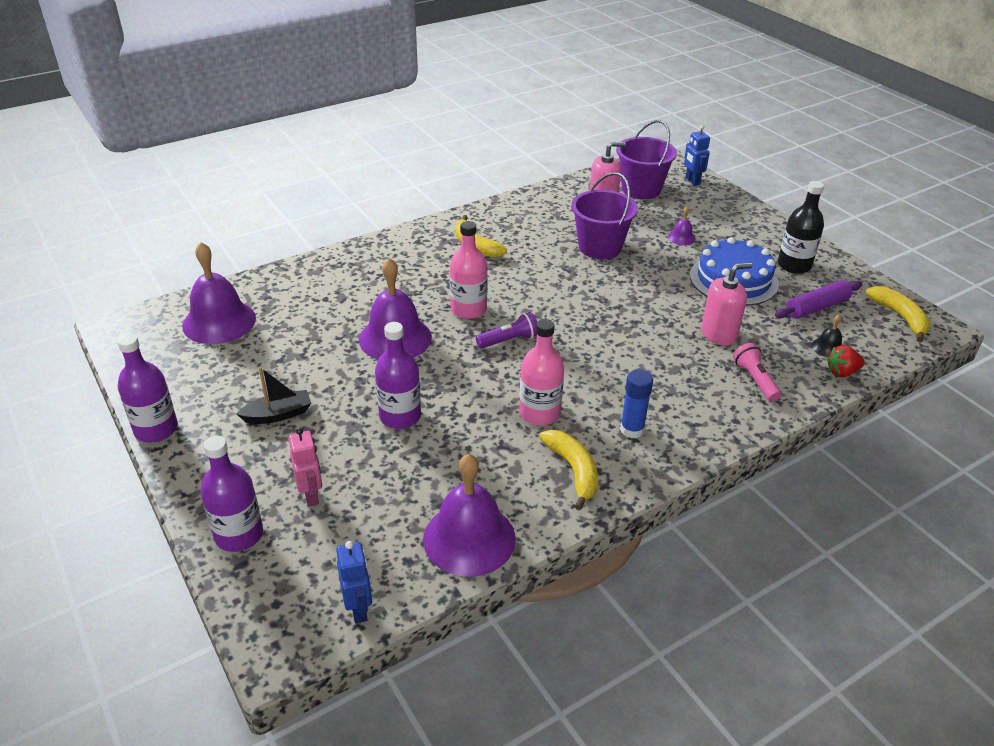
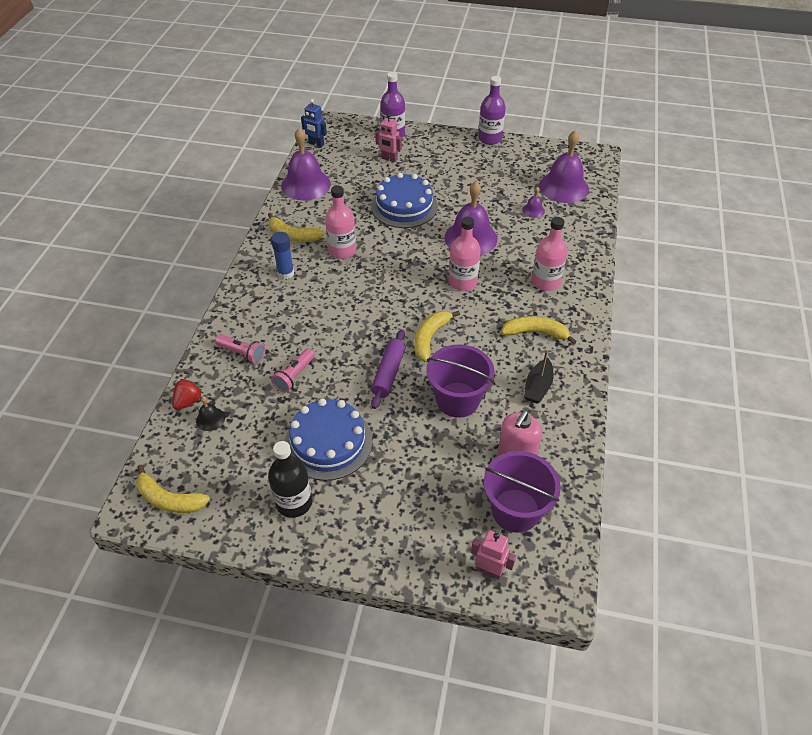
camera: 135 degrees right, 10 degrees up
black boat [236,367,311,424] -> black boat moved to [524,349,554,403]
purple bottle [375,322,421,429] -> blue cake [371,173,438,228]
purple flashlight [476,312,537,349] -> none
purple bell [668,207,696,245] -> purple bell moved to [522,187,545,218]
blue robot [684,125,710,186] -> pink robot [471,530,516,580]
pink soap dispenser [701,263,752,346] -> pink flashlight [271,348,315,393]
purple rolling pin [775,280,862,319] -> purple rolling pin moved to [371,329,406,409]
none -> yellow banana [414,311,460,361]
none -> pink bottle [532,217,567,291]

